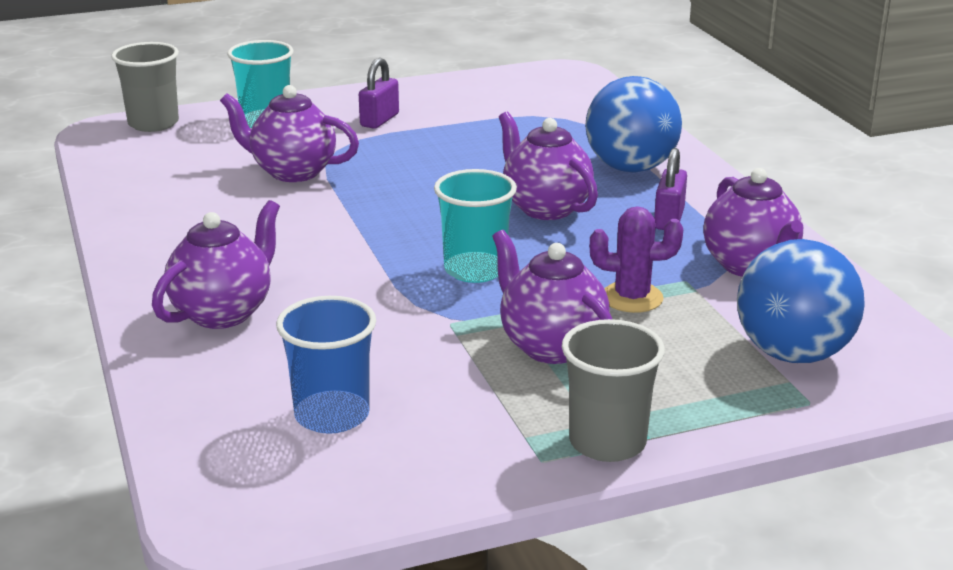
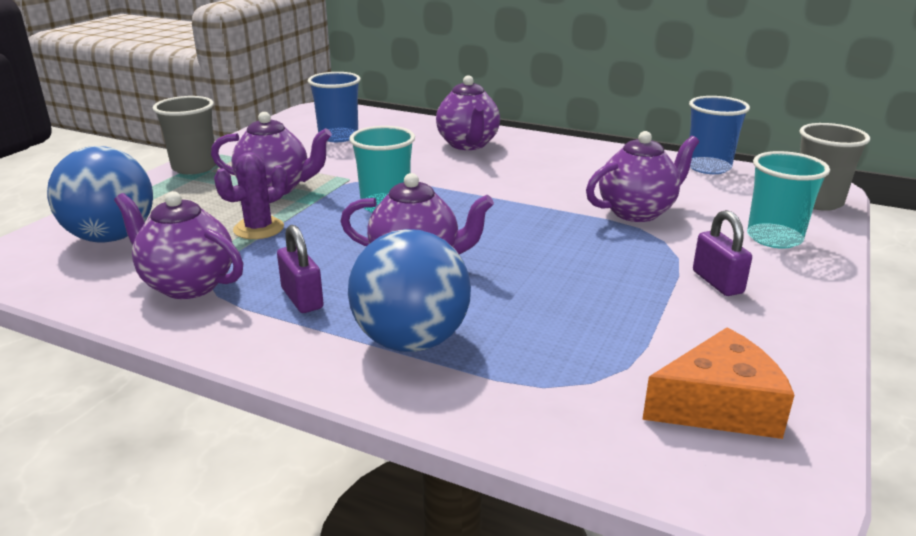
camera: 135 degrees right, 0 degrees up
none -> orange cheese [642,327,794,439]
none -> blue cup [689,96,750,174]

